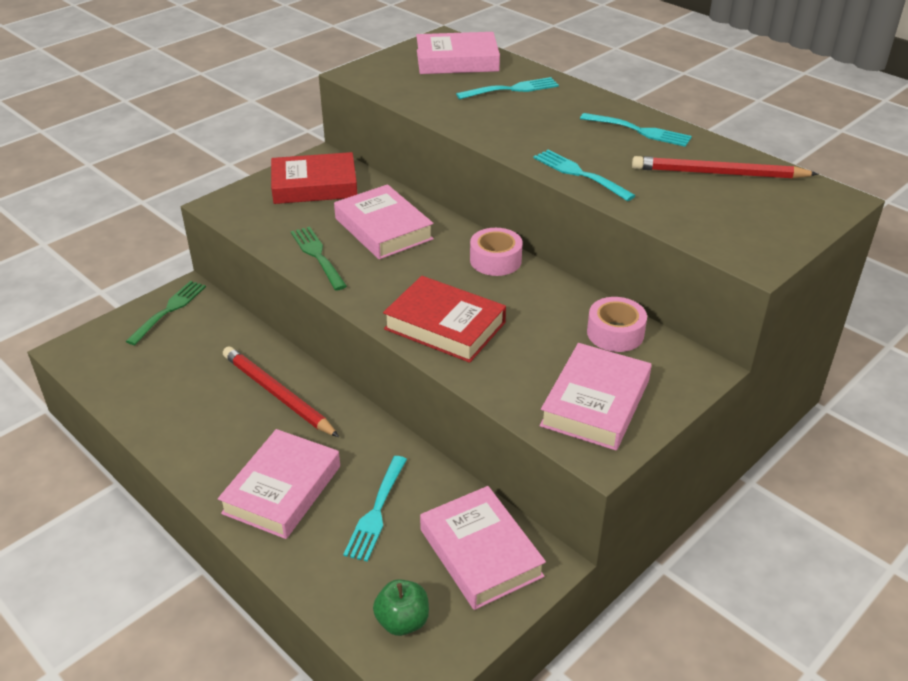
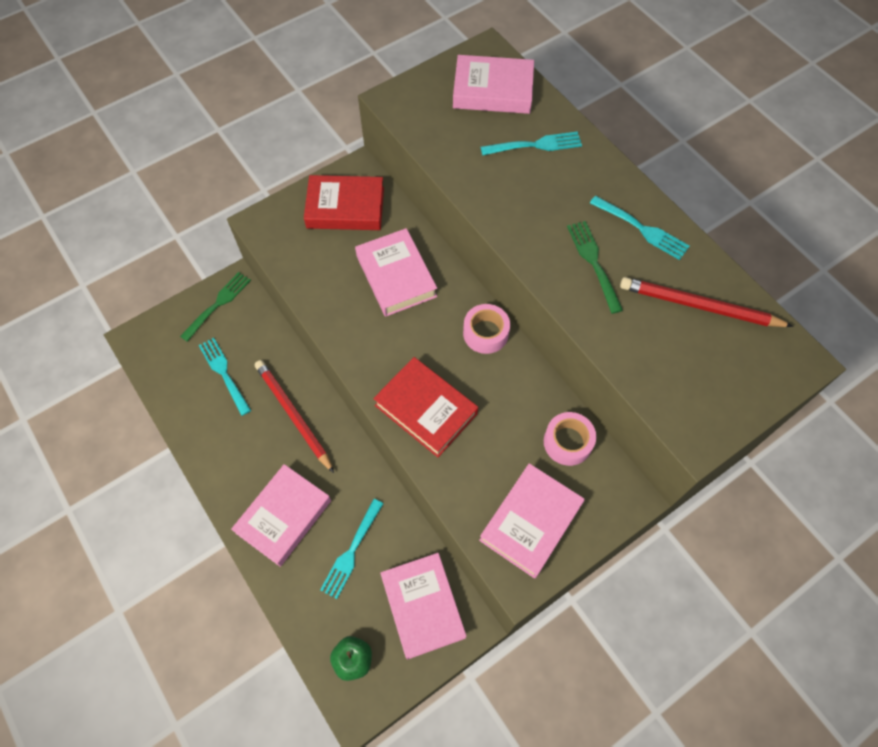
camera: 10 degrees right, 25 degrees up
green fork [291,226,347,291] -> green fork moved to [567,221,623,314]
turquoise fork [534,149,636,201] -> turquoise fork moved to [199,338,251,416]

